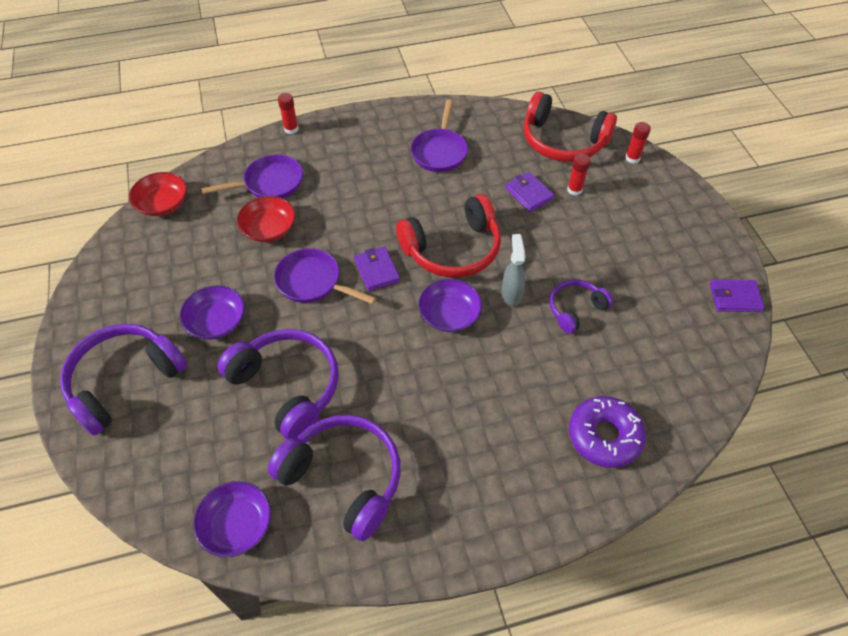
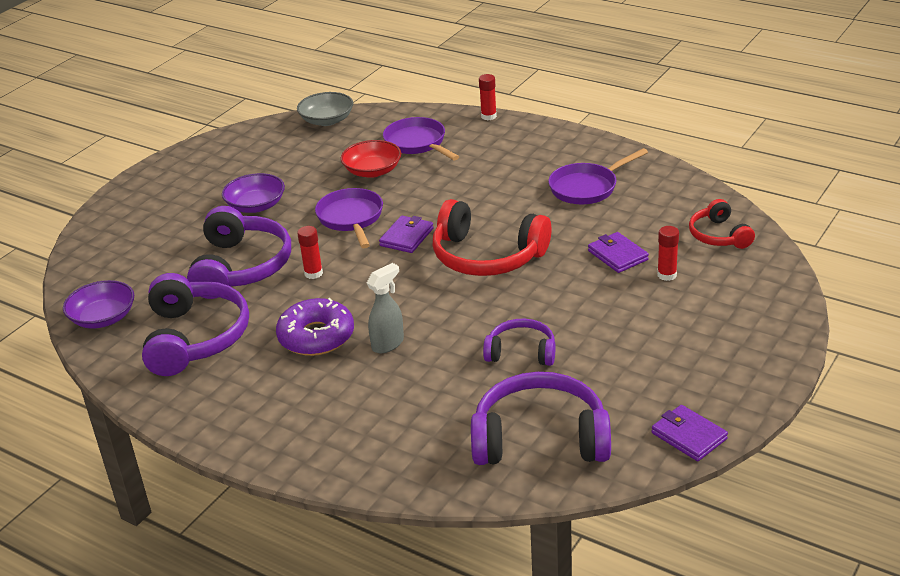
camera: 50 degrees right, 20 degrees down
purple headphones [60,324,187,435] -> purple headphones moved to [471,372,611,465]
red bowl [129,172,187,216] -> grey bowl [297,92,353,126]
purple pan [201,154,303,198] -> purple pan turned 150 degrees counterclockwise [383,117,459,160]
purple bowl [418,279,482,332] -> none
grey spray bottle [501,234,525,306] -> grey spray bottle moved to [367,263,404,353]
purple wallet [505,172,555,212] -> purple wallet turned 45 degrees counterclockwise [588,232,649,273]
red headphones [524,92,617,162] -> red headphones [689,199,755,249], size x0.56
purple donut [569,396,646,468] -> purple donut moved to [276,298,354,356]
red glue stick [626,122,651,163] -> red glue stick moved to [297,226,323,279]

